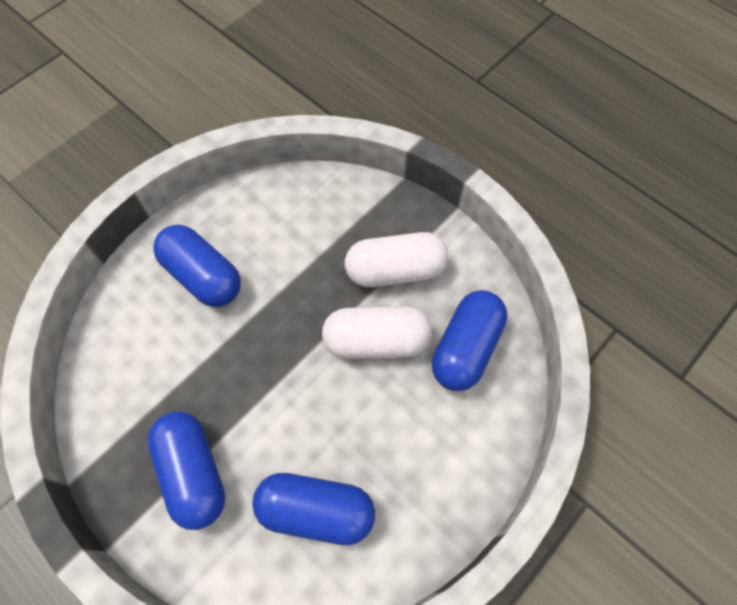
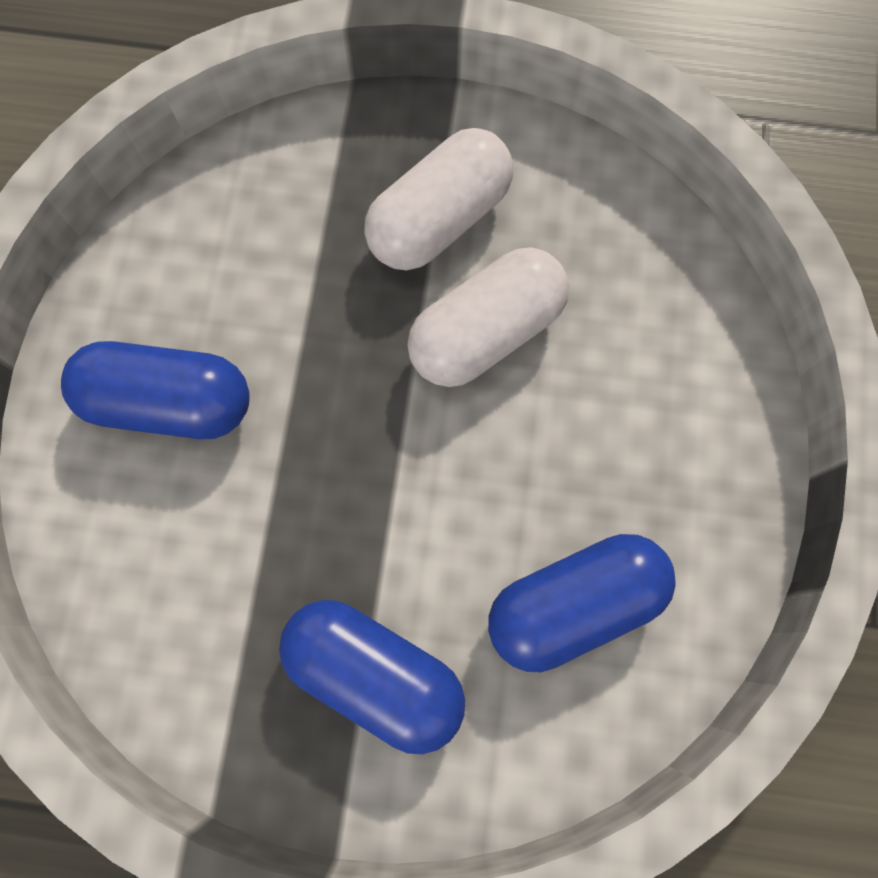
camera: 35 degrees left, 10 degrees up
blue capsule [432,290,507,391] -> none

